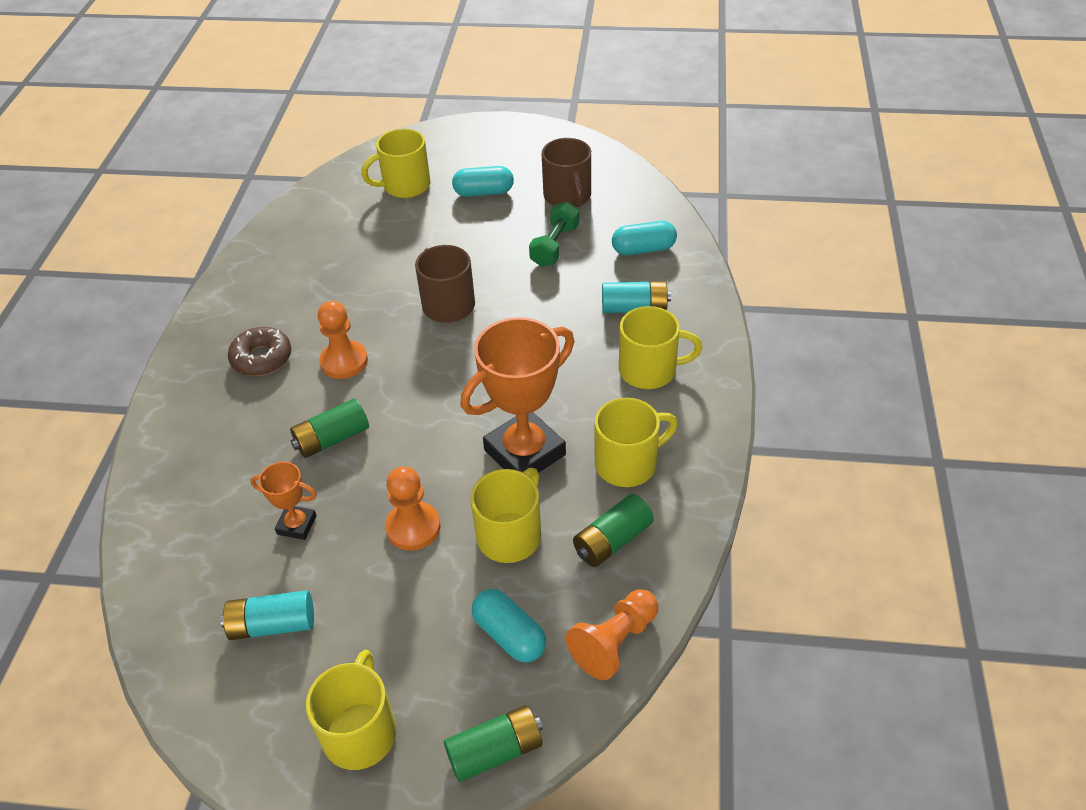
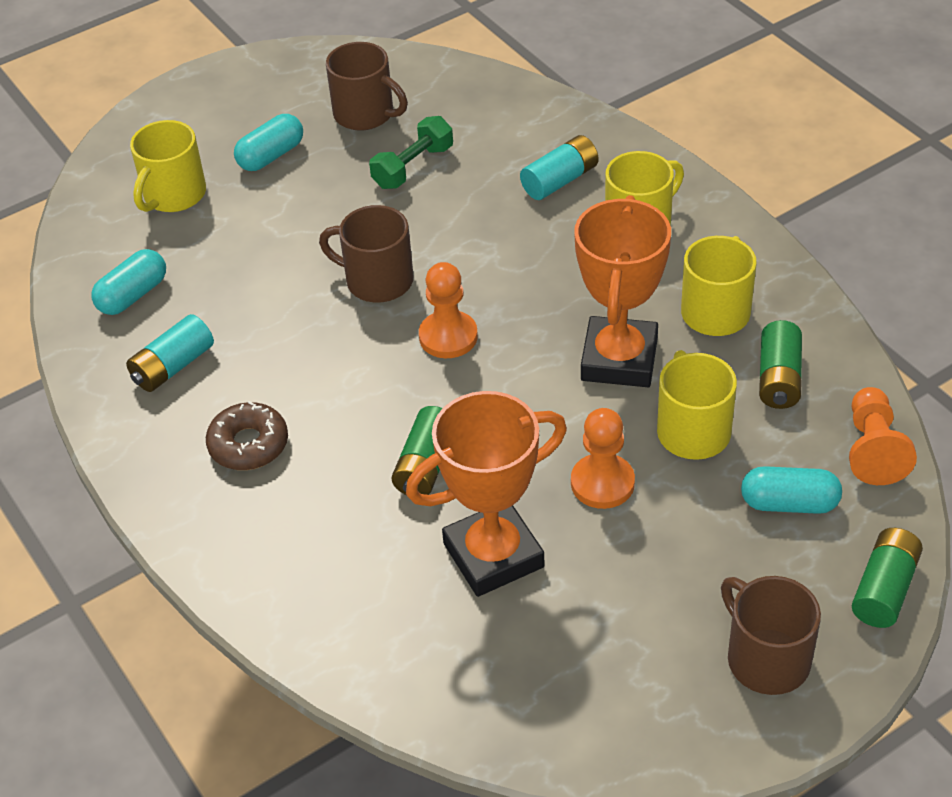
camera: 40 degrees left, 0 degrees up
turquoise battery [220,590,314,640] -> turquoise battery moved to [126,314,214,392]
orange trophy [250,462,317,540] -> orange trophy [406,391,567,597], size x2.03
yellow mug [306,650,396,770] -> brown mug [721,576,821,695]
orange pawn [318,301,368,379] -> orange pawn moved to [419,262,478,358]
green dumbbell [529,202,579,267] -> green dumbbell turned 60 degrees clockwise [369,116,453,189]
turquoise capsule [612,221,677,255] -> turquoise capsule moved to [91,249,166,315]

